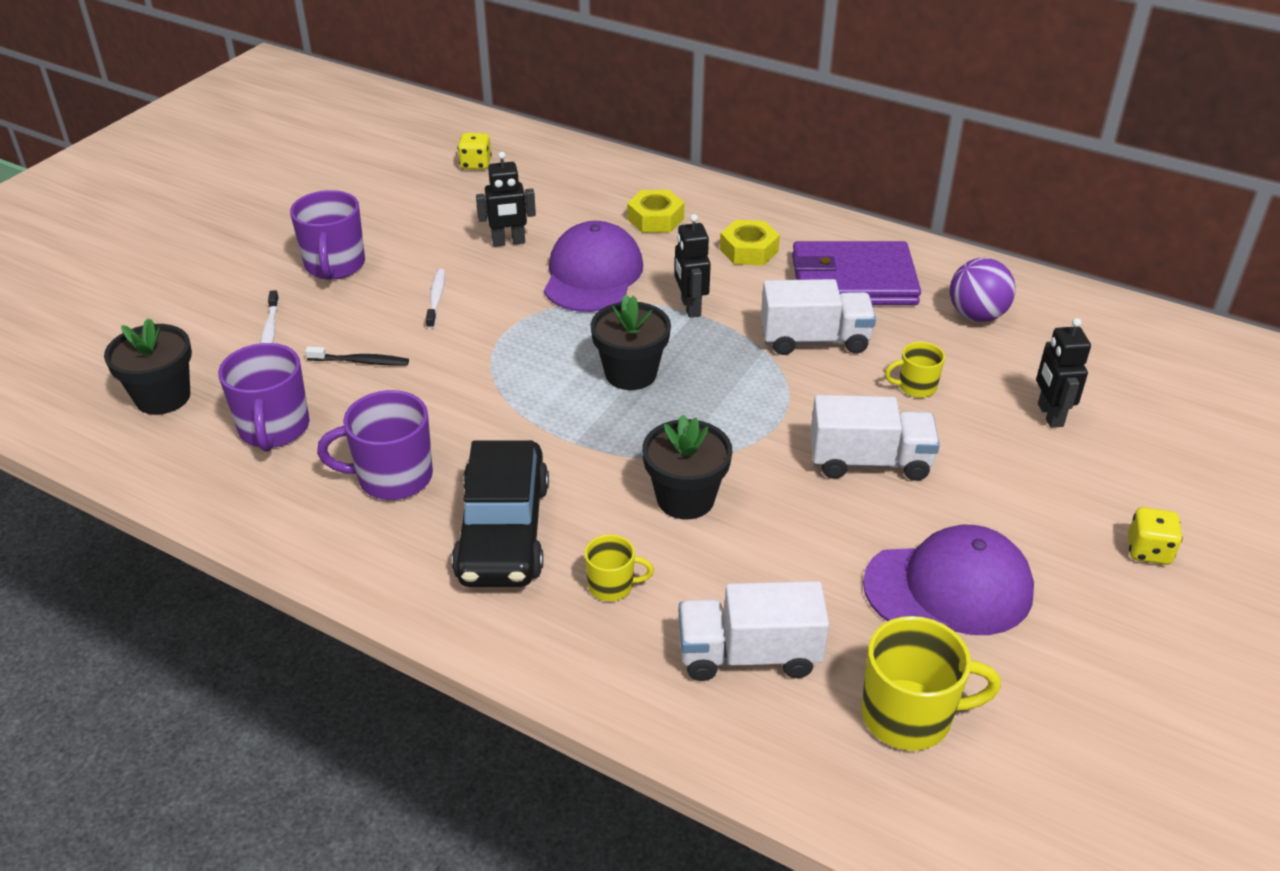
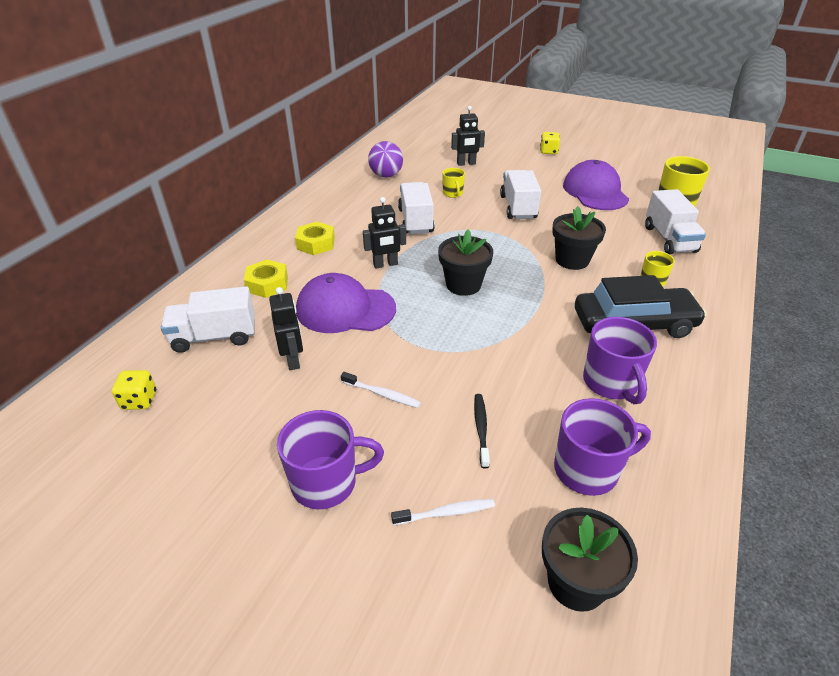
camera: 95 degrees left, 0 degrees up
white toothbrush [426,269,445,329] -> white toothbrush turned 150 degrees counterclockwise [341,372,421,408]
purple wallet [792,241,921,305] -> none
none -> white truck [161,286,255,353]

